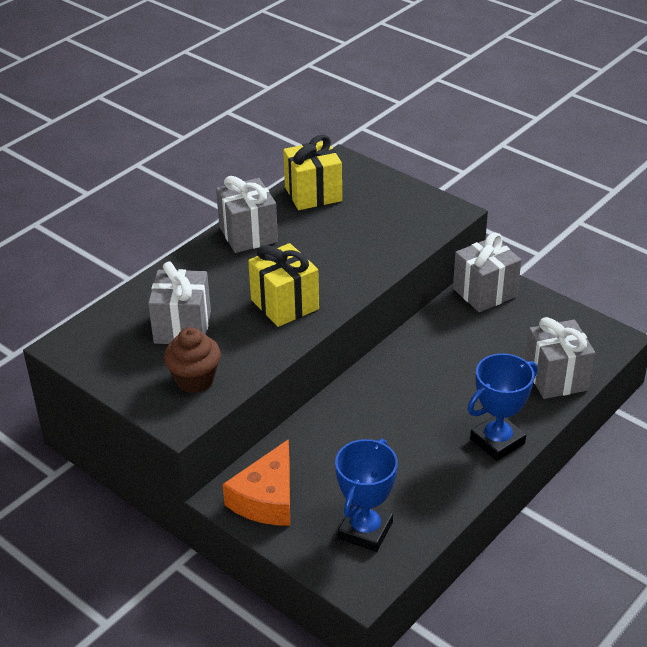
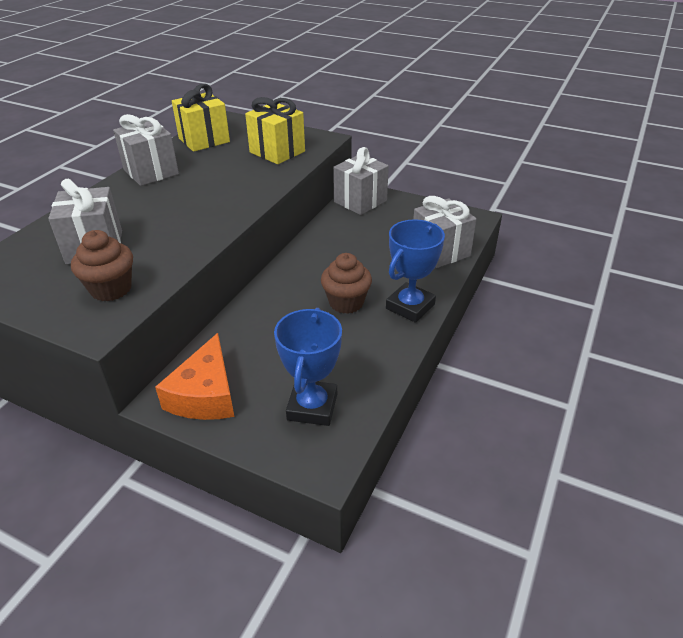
camera: 15 degrees left, 0 degrees up
yellow gift [248,243,319,327] -> yellow gift moved to [245,97,305,164]
none -> brown cupcake [321,253,372,314]

